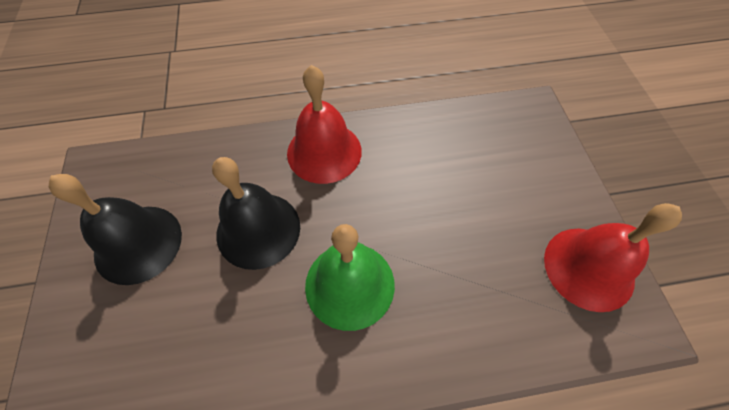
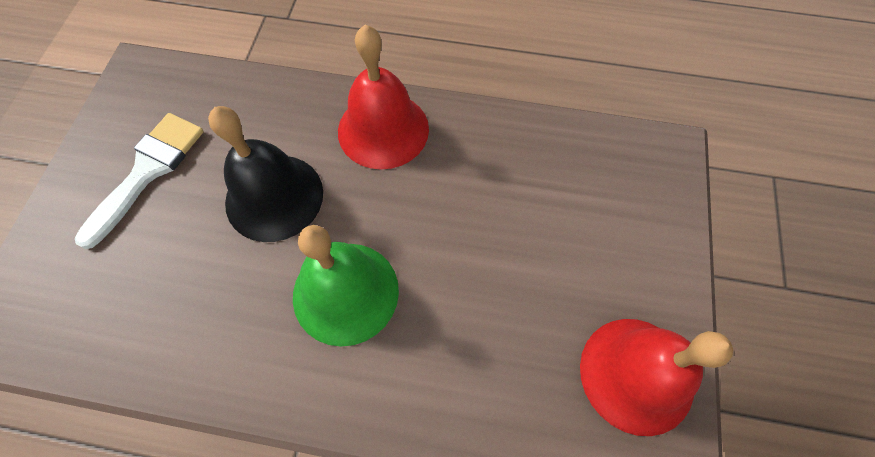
camera: 20 degrees right, 5 degrees up
black bell [49,174,182,285] -> white brush [75,113,204,249]

